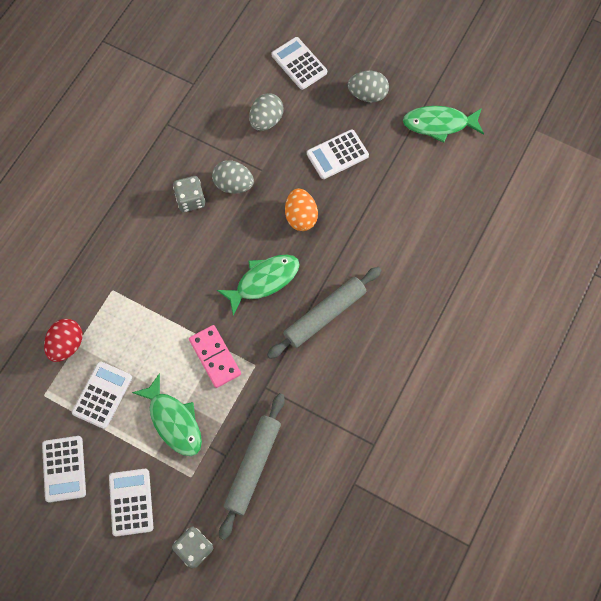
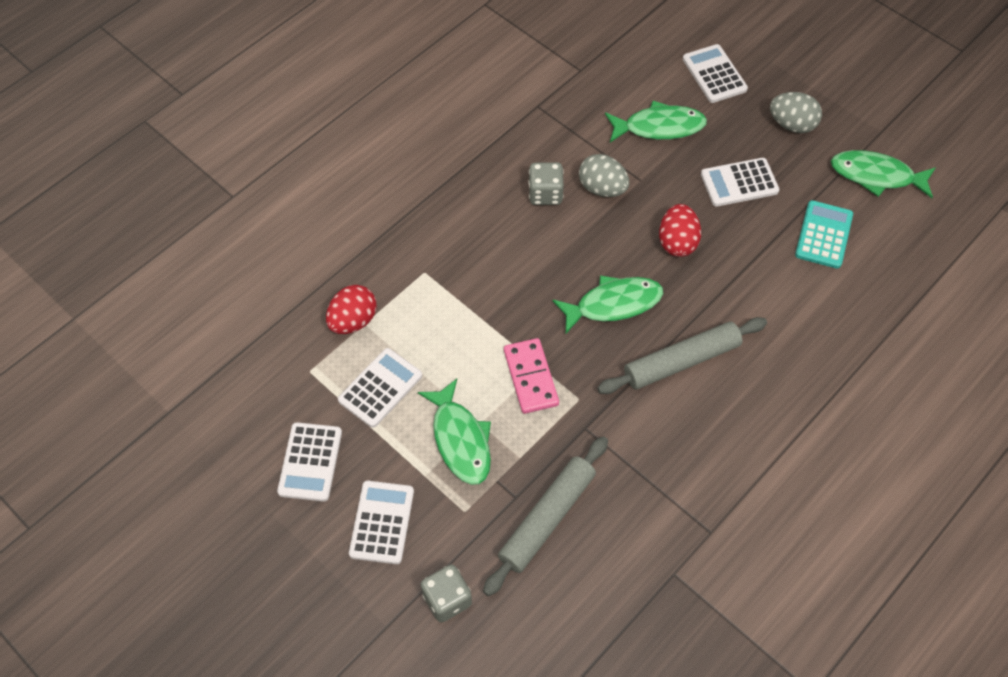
camera: 15 degrees right, 10 degrees down
grey egg [249,93,283,131] -> green fish [605,101,707,142]
orange egg [285,188,318,231] -> red egg [659,204,701,257]
none -> turquoise calculator [795,200,853,269]

